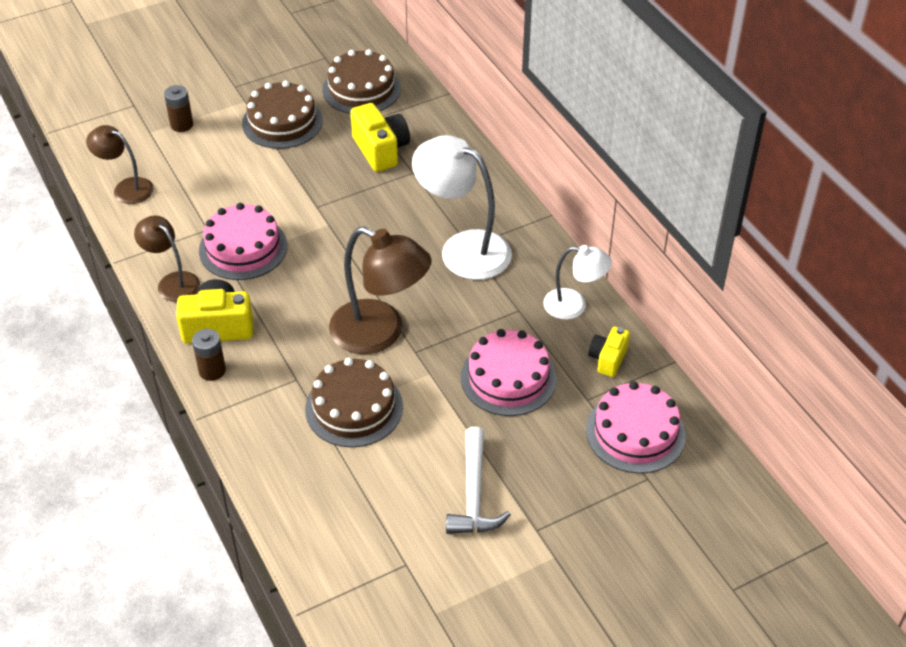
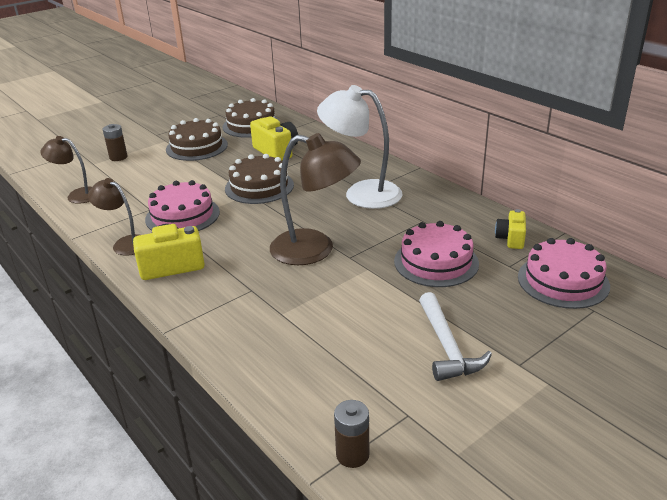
camera: 10 degrees left, 15 degrees down
brown battery [192,329,226,381] -> brown battery moved to [334,400,369,468]
brown cake [305,358,403,447] -> brown cake moved to [225,154,294,204]
white lamp [544,245,612,320] -> none

